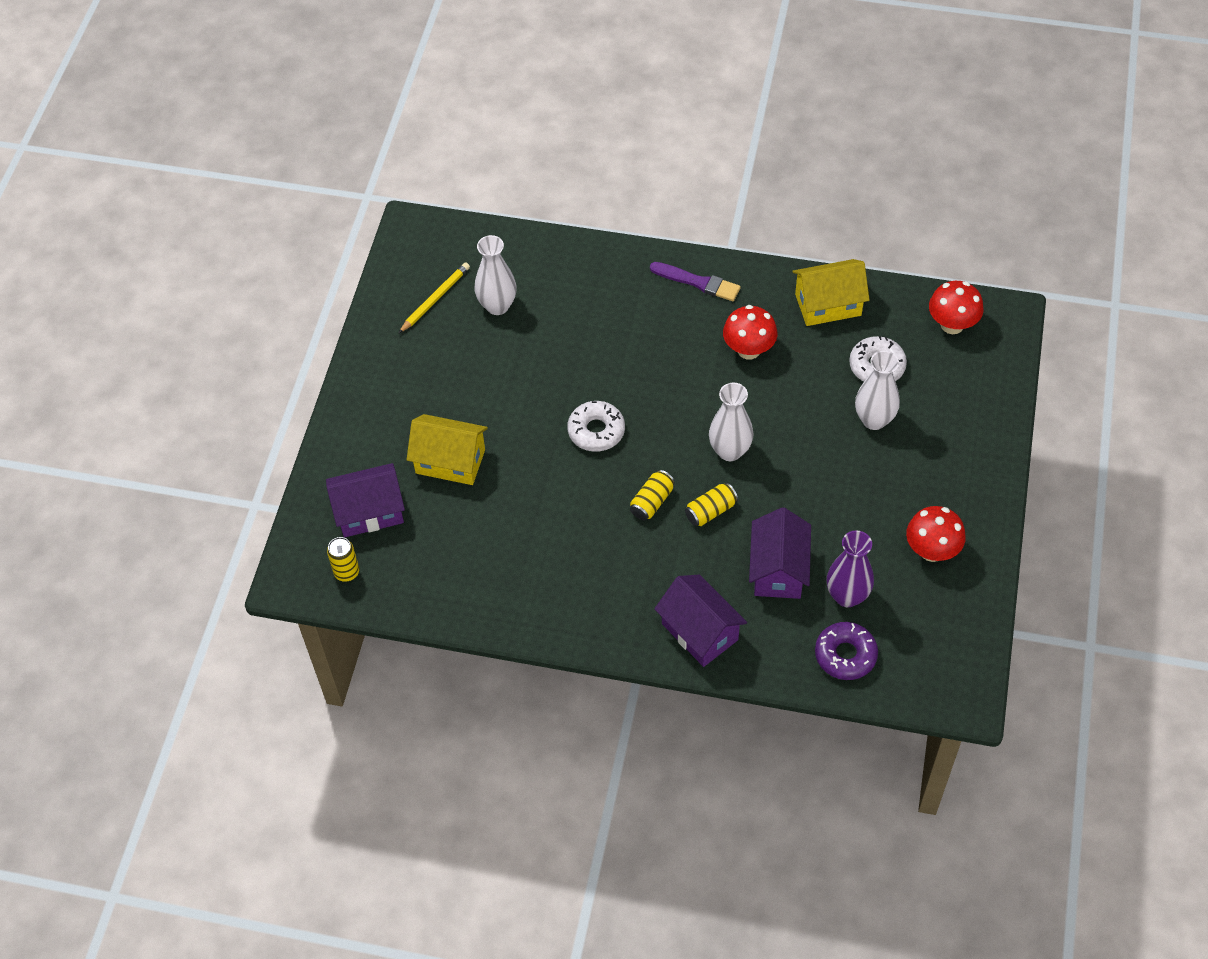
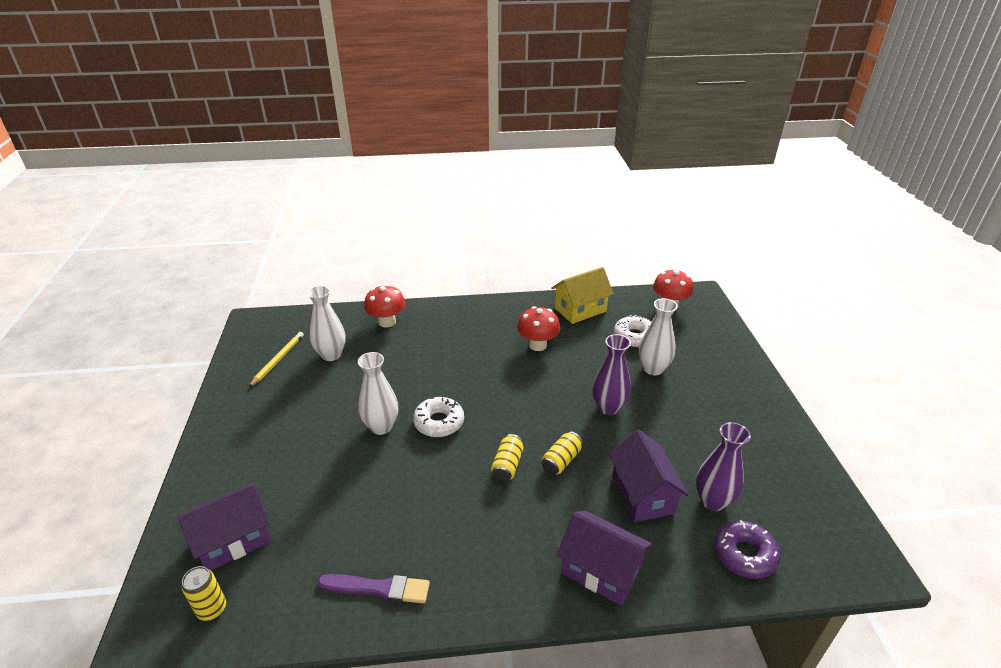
camera: 20 degrees left, 20 degrees down
yellow house [406,414,488,485] -> none
purple brush [650,262,741,301] -> purple brush moved to [318,574,430,604]
white vase [709,383,754,461] -> white vase moved to [358,352,398,435]
red mushroom [906,506,966,562] -> red mushroom moved to [364,284,406,328]
none -> purple vase [592,334,631,415]

